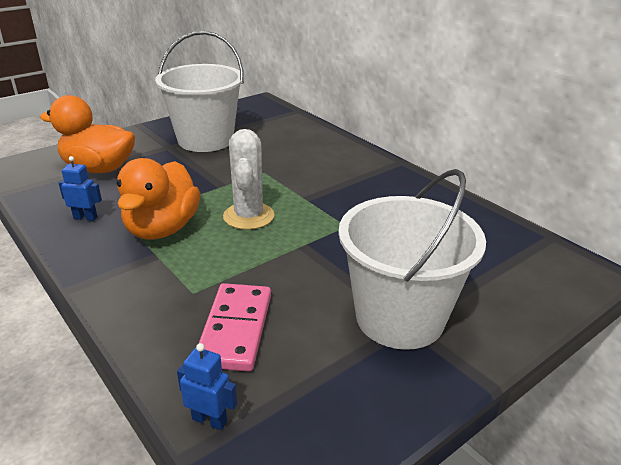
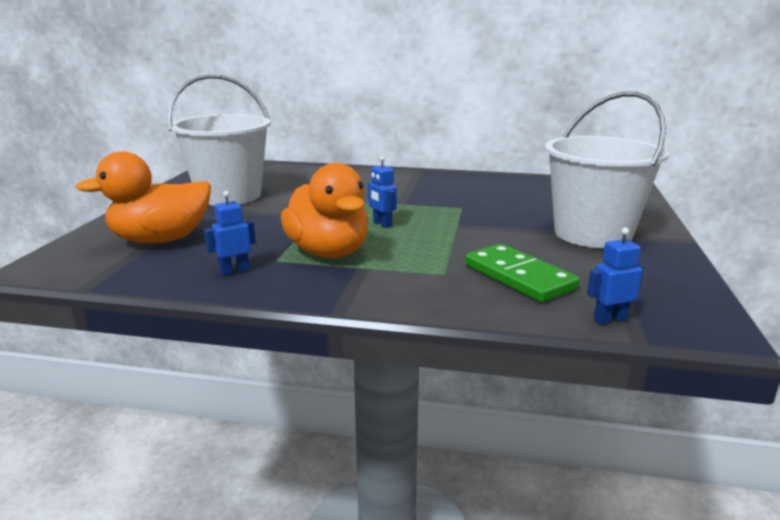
camera: 40 degrees left, 10 degrees down
pink domino [198,283,271,371] -> green domino [465,244,580,302]
white cactus [223,129,274,230] -> blue robot [368,156,397,228]

